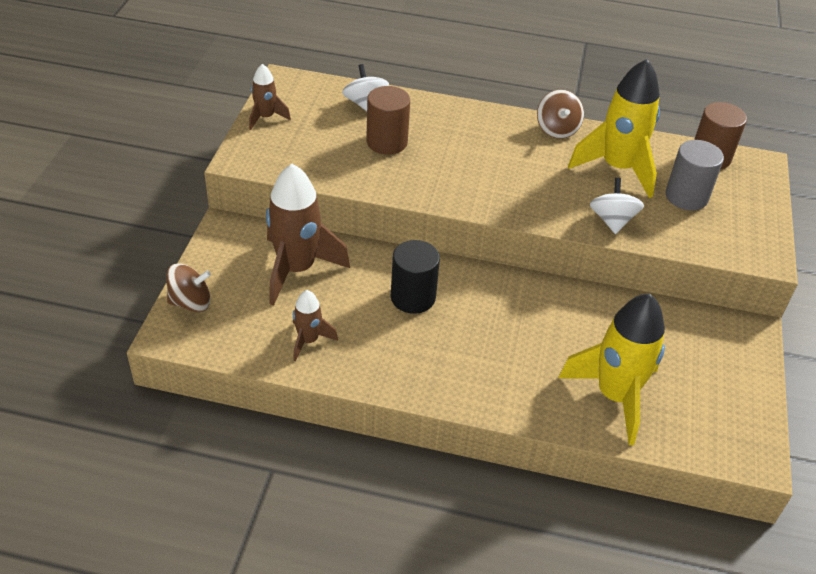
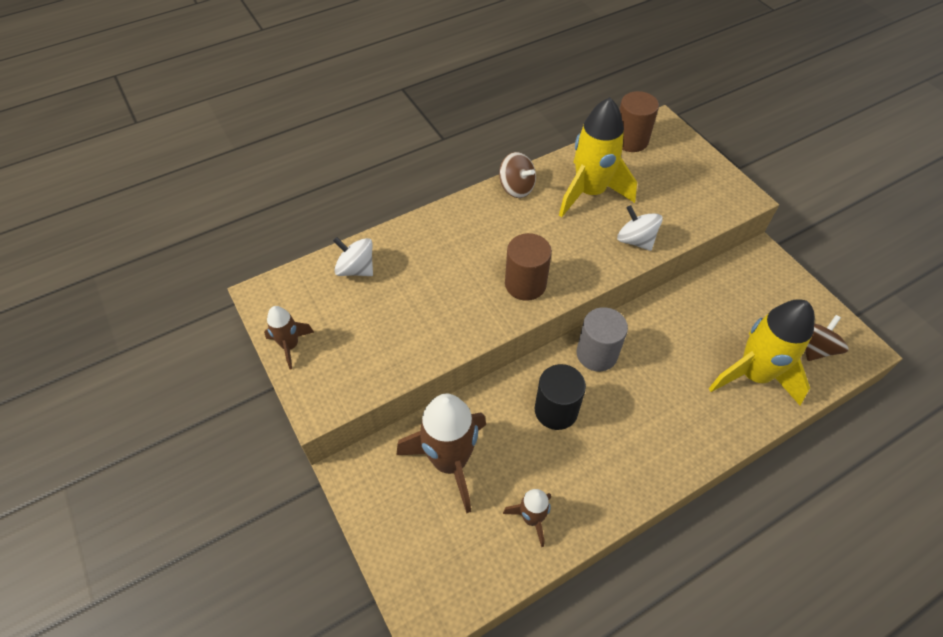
camera: 40 degrees left, 10 degrees up
brown spinning top [166,263,211,312] -> brown spinning top moved to [805,315,848,361]
brown cylinder [366,86,410,155] -> brown cylinder moved to [505,233,552,301]
grey cylinder [666,140,724,211] -> grey cylinder moved to [576,307,628,371]

